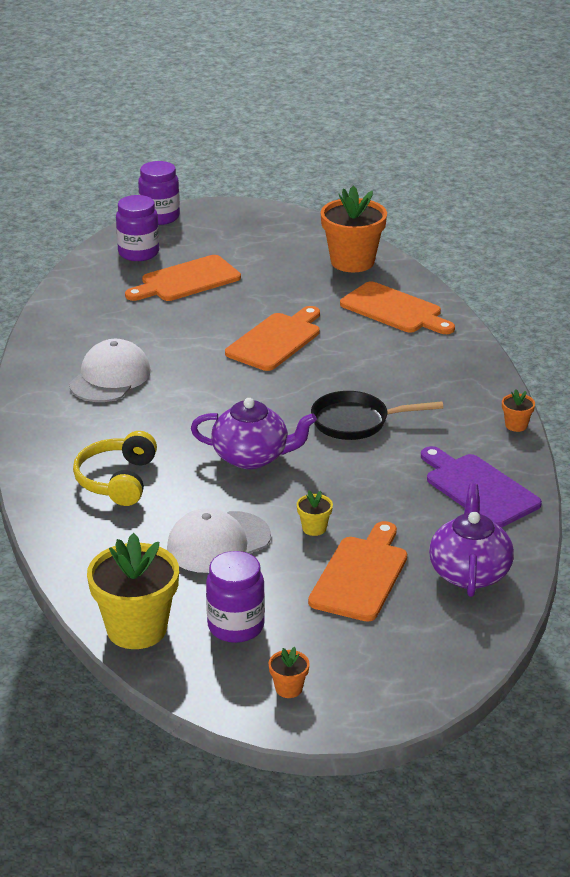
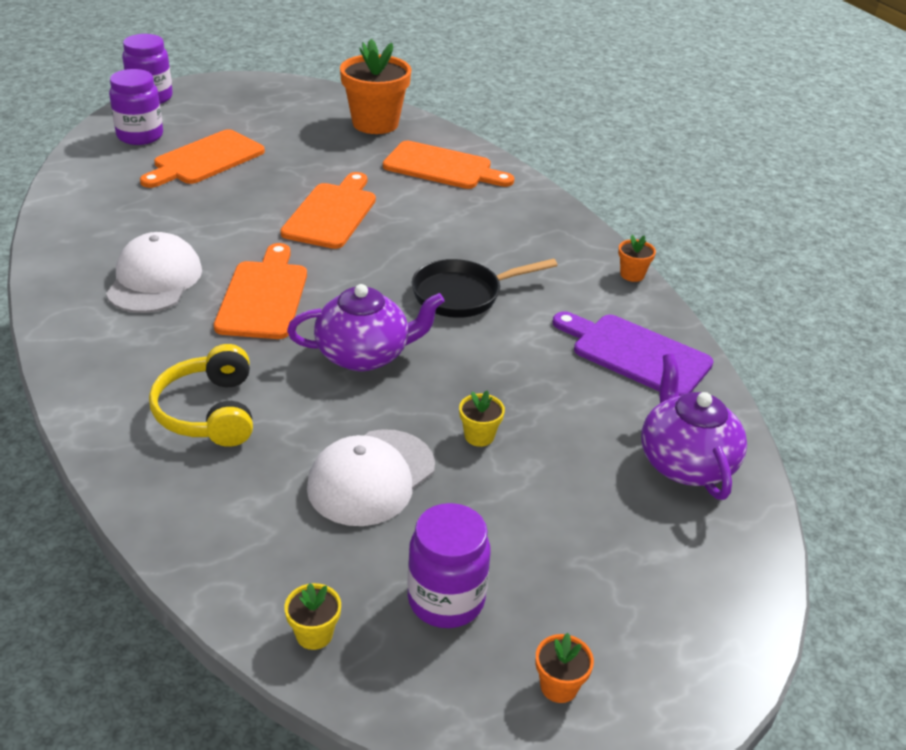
camera: 20 degrees left, 5 degrees up
yellow flower pot [87,533,179,649] -> yellow flower pot [284,583,341,650], size x0.43
orange cutting board [308,521,407,622] -> orange cutting board moved to [214,243,307,339]

